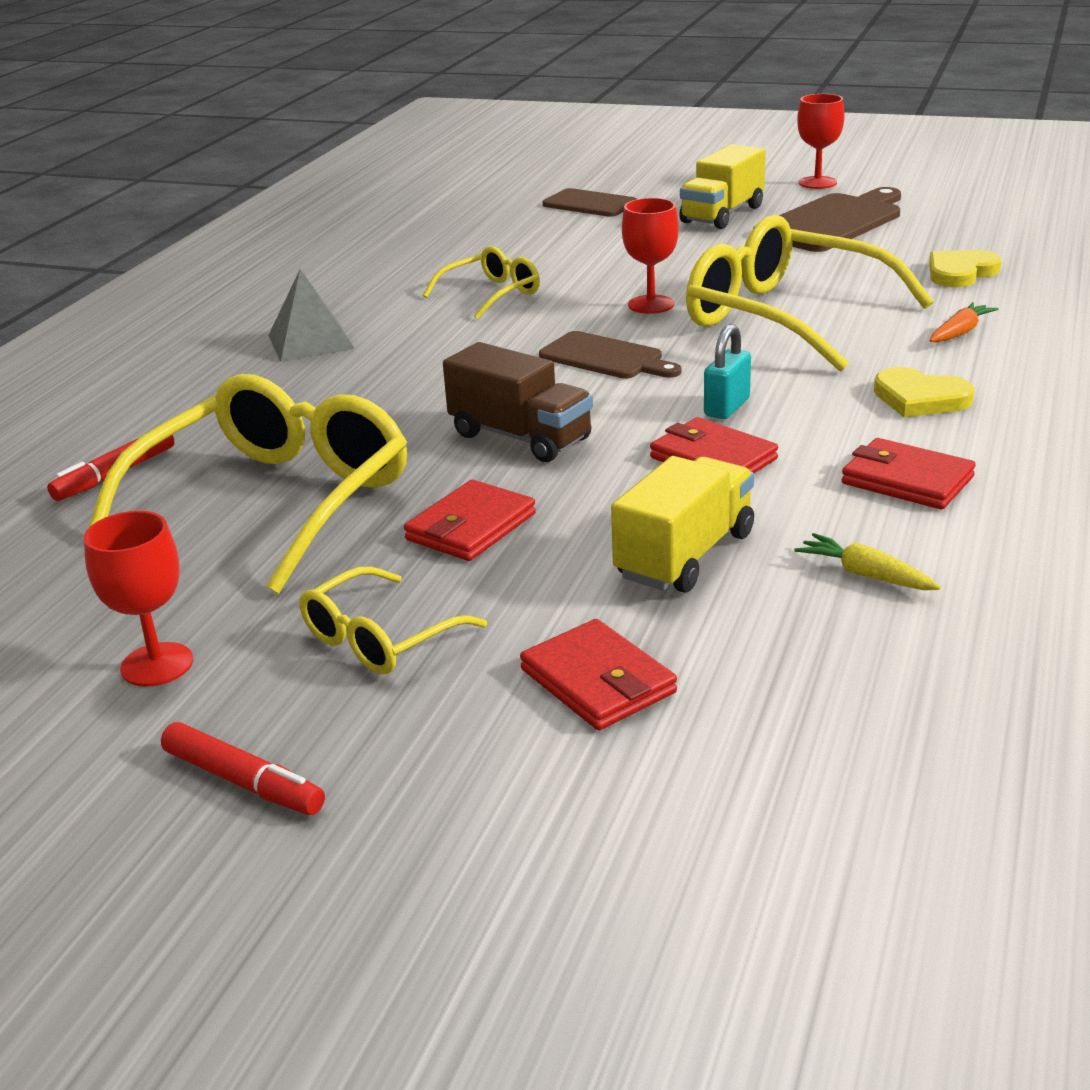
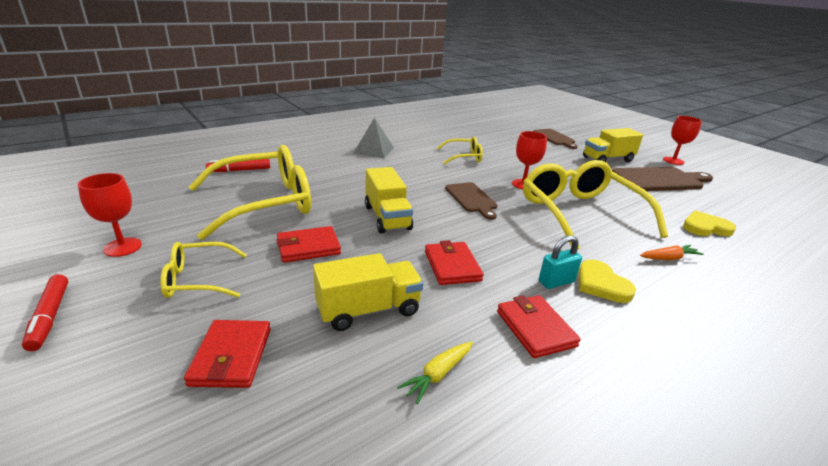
camera: 30 degrees right, 0 degrees up
brown truck [443,342,593,462] -> yellow truck [365,167,413,234]
turquoise padlock [704,324,751,419] -> turquoise padlock moved to [539,235,582,289]
yellow carrot [794,533,941,590] -> yellow carrot turned 120 degrees counterclockwise [397,342,473,404]

